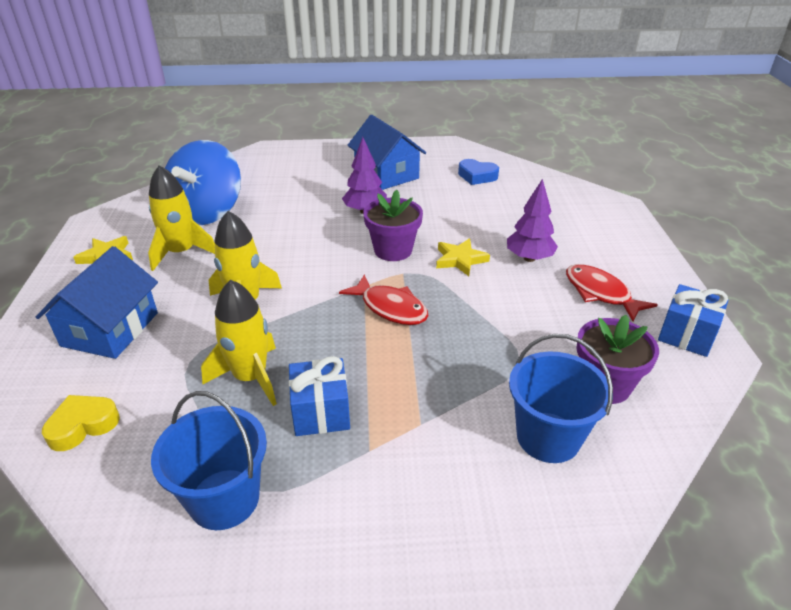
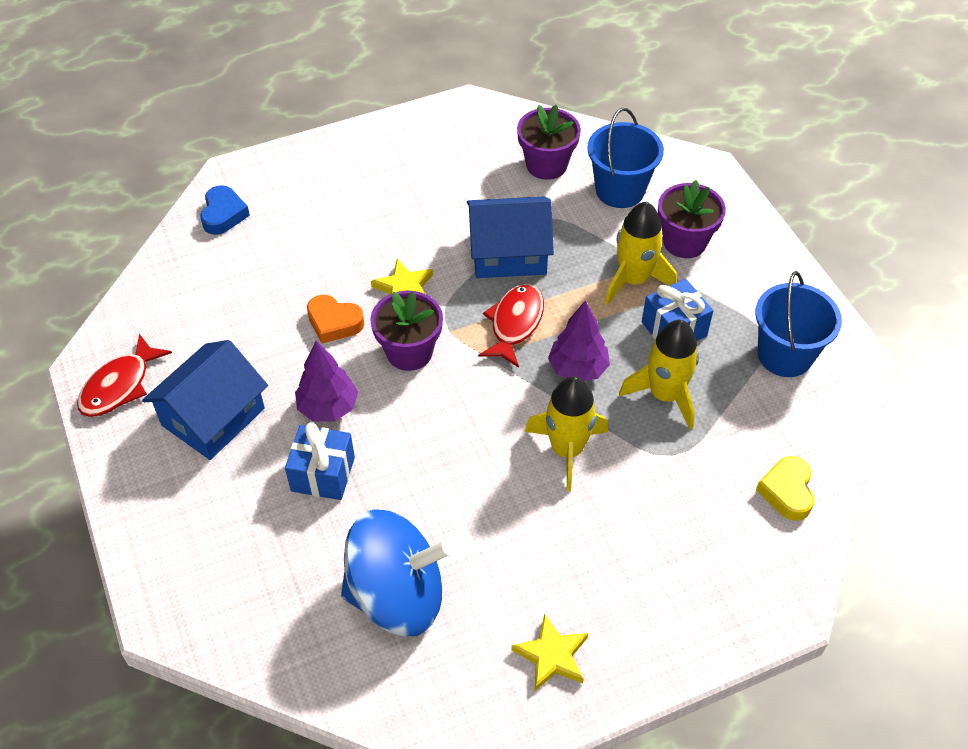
camera: 110 degrees left, 15 degrees up
blue house [36,246,158,359] -> blue house moved to [467,197,554,278]
yellow heart [42,395,120,451] -> yellow heart turned 60 degrees clockwise [756,456,815,521]
yellow rocket [148,165,215,271] -> yellow rocket moved to [605,202,677,305]
blue heart [458,159,499,185] -> blue heart moved to [200,185,250,235]
purple tree [507,178,558,262] -> purple tree moved to [548,300,610,381]
red fish [566,264,658,322] -> red fish moved to [77,334,172,417]
blue gift [658,284,729,357] -> blue gift moved to [285,422,355,500]
none -> orange heart [307,295,364,343]
none -> purple flower pot [658,180,726,258]

